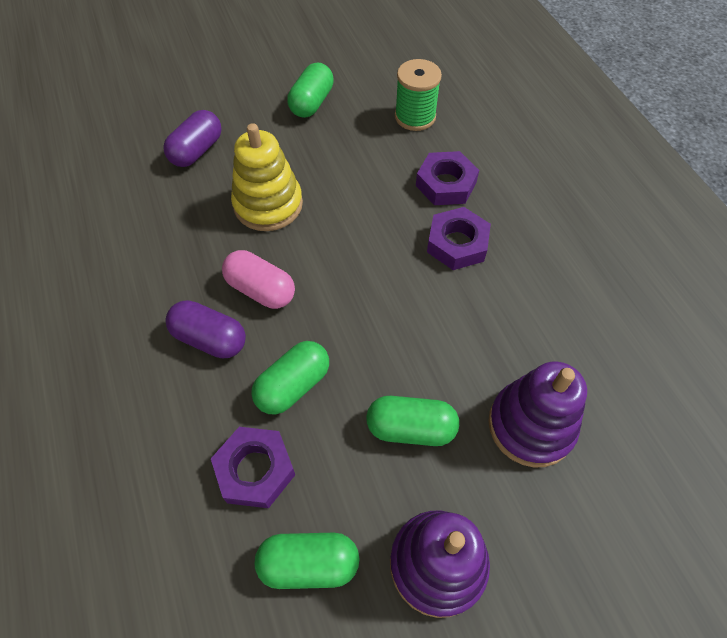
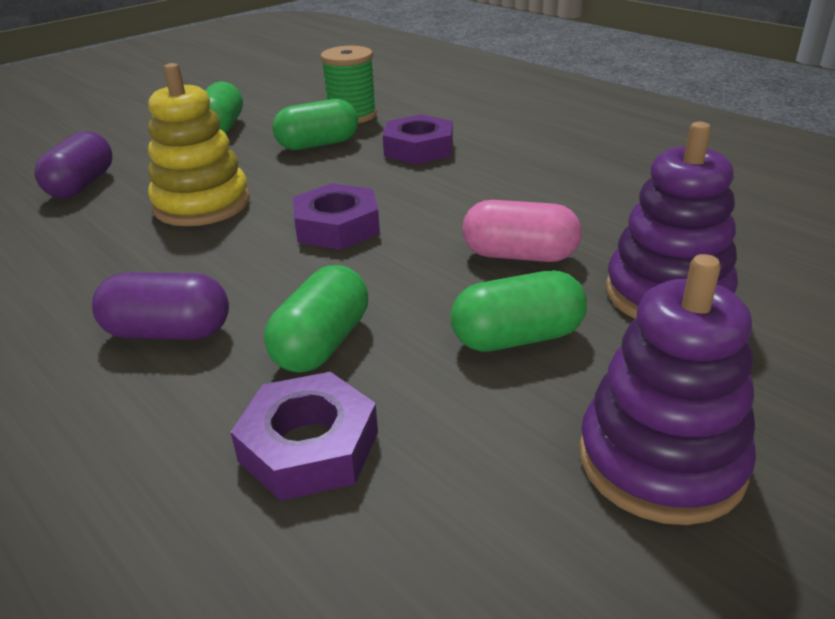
camera: 20 degrees left, 25 degrees down
pink capsule [222,250,295,309] -> pink capsule moved to [463,200,582,262]
green capsule [255,533,359,589] -> green capsule moved to [272,99,358,150]
purple nut [427,207,491,270] -> purple nut moved to [293,183,380,250]

